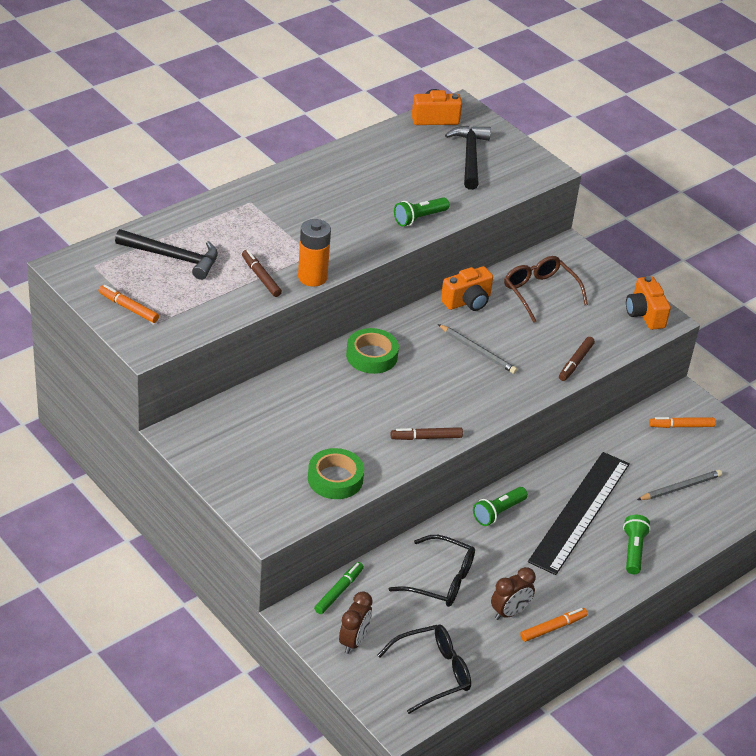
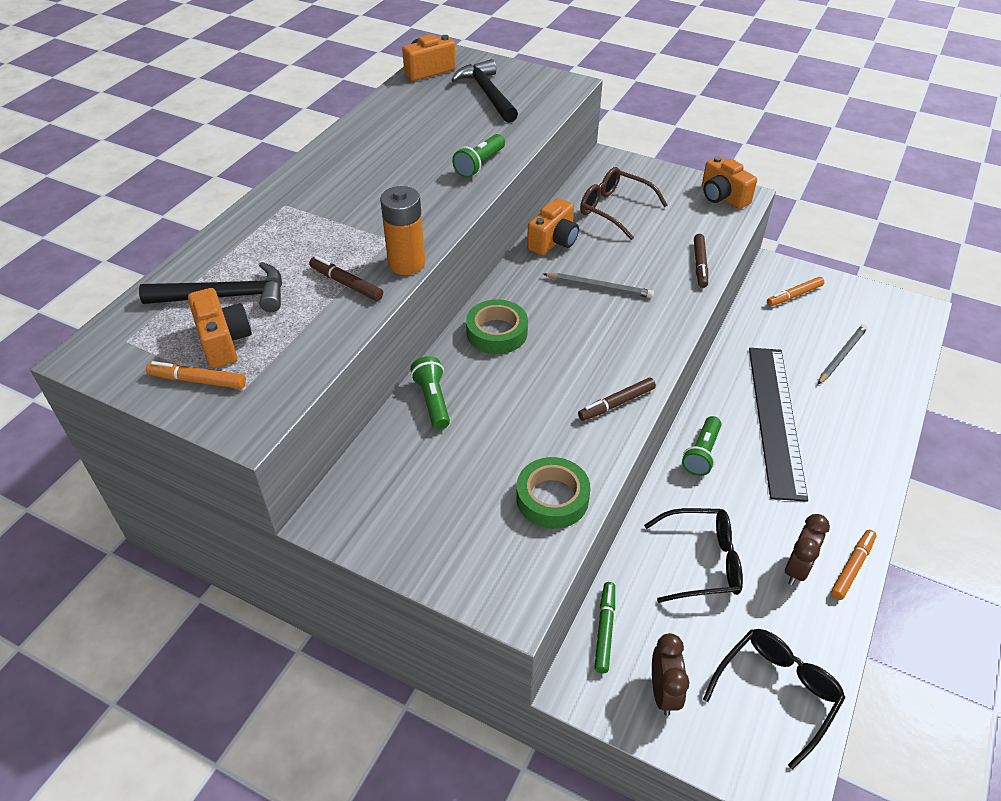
camera: 20 degrees left, 5 degrees up
green flashlight [623,515,651,574] -> green flashlight moved to [410,356,450,429]
none -> orange camera [188,288,252,368]

